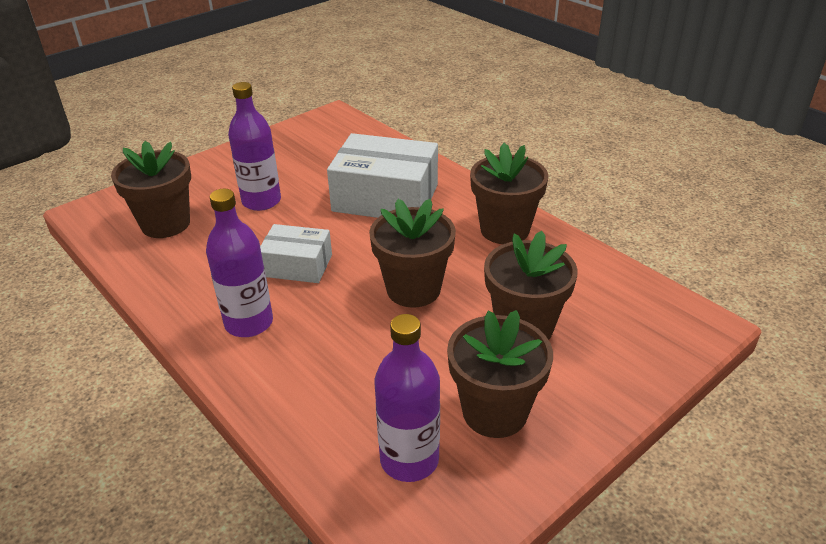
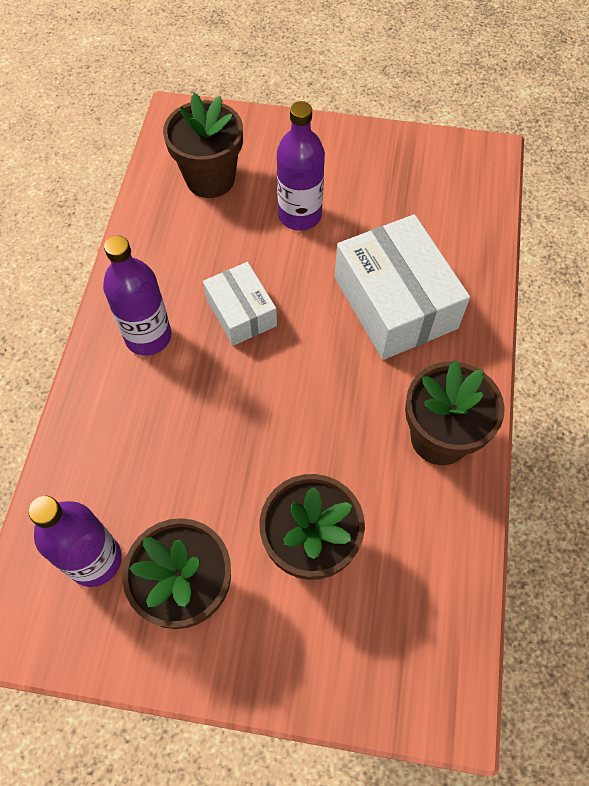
camera: 50 degrees right, 25 degrees up
brown flower pot [369,199,456,308] -> none

